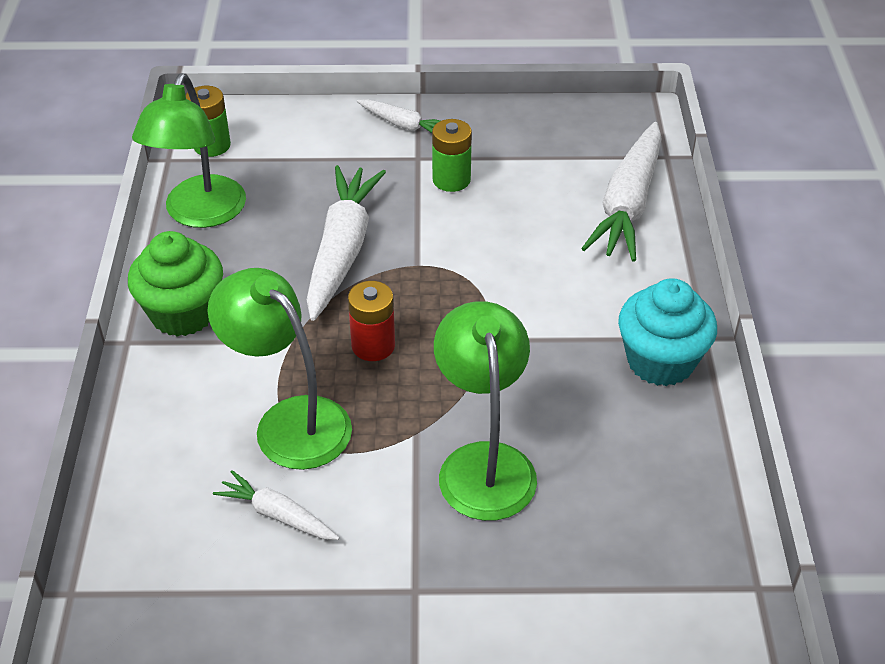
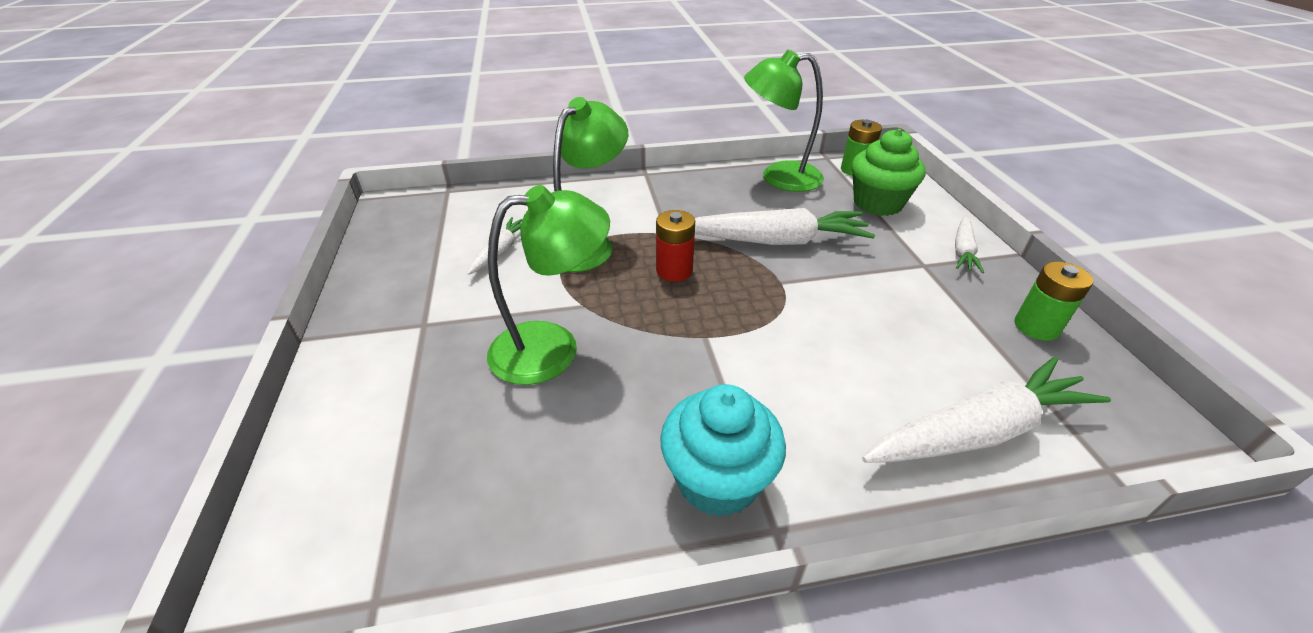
camera: 80 degrees right, 5 degrees down
green cupcake [128,231,223,337] -> green cupcake moved to [852,129,926,216]
green battery [432,119,472,192] -> green battery moved to [1015,261,1093,341]
white carrot [581,122,662,262] -> white carrot turned 150 degrees clockwise [862,356,1111,463]

